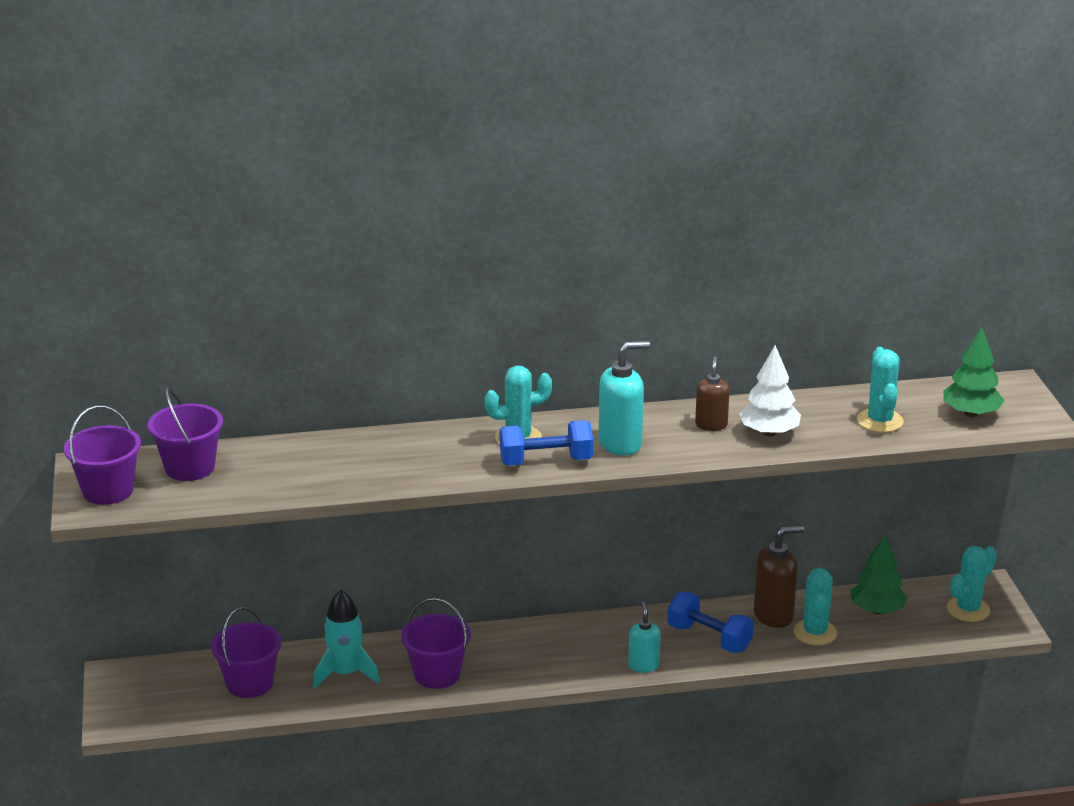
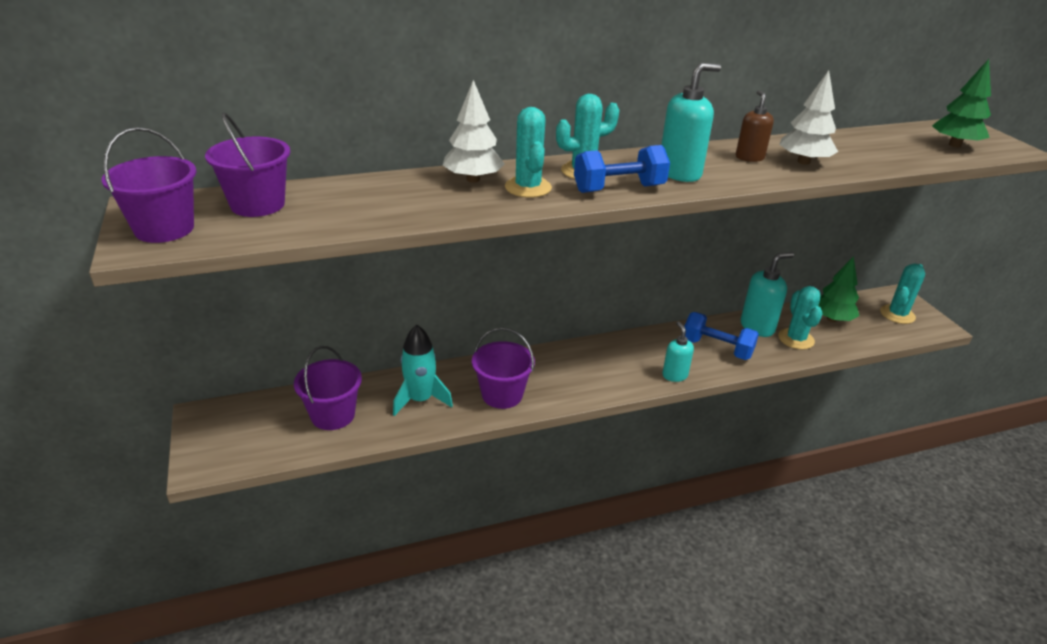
camera: 10 degrees left, 5 degrees up
brown soap dispenser [754,525,804,628] -> turquoise soap dispenser [741,252,794,337]
turquoise cactus [857,347,904,433] -> turquoise cactus moved to [505,107,552,198]
none -> white tree [442,80,504,183]

